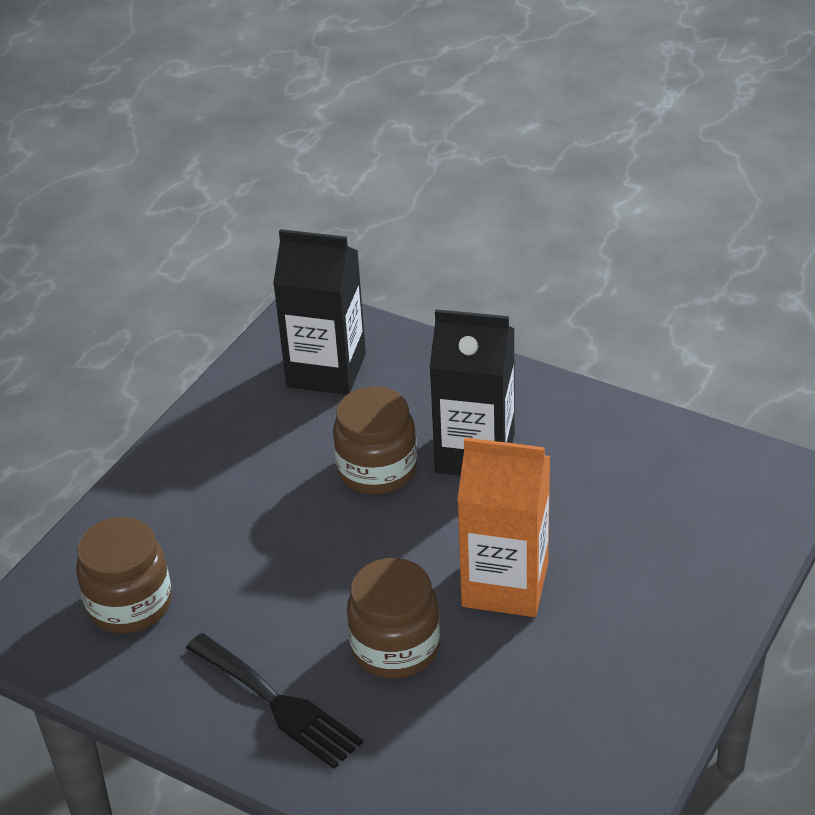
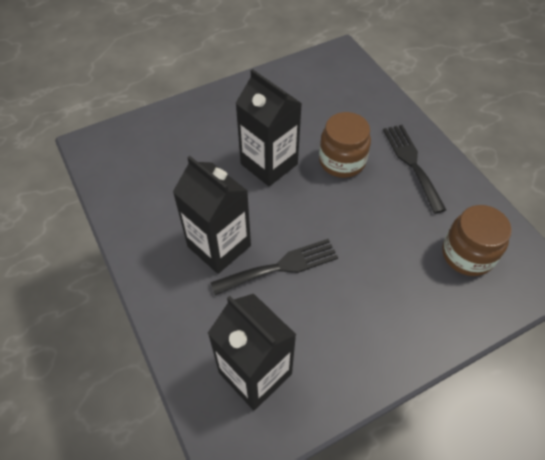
camera: 150 degrees left, 15 degrees up
brown jar [333,386,417,495] -> black fork [210,239,338,295]
orange carton [457,438,550,617] -> black carton [236,69,302,186]

